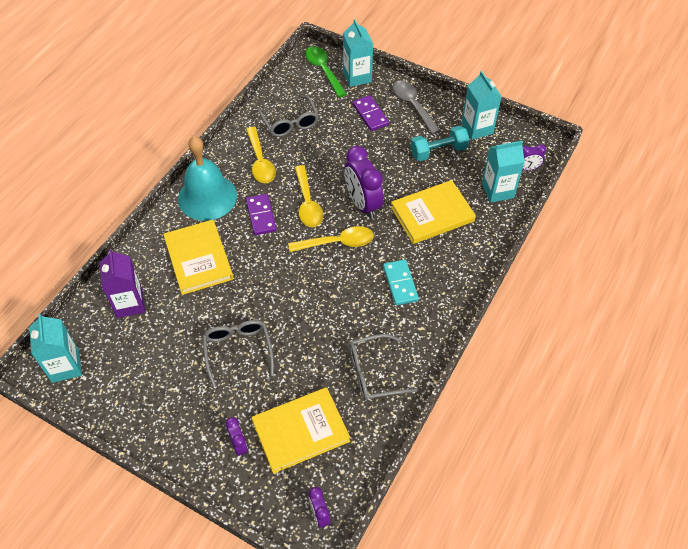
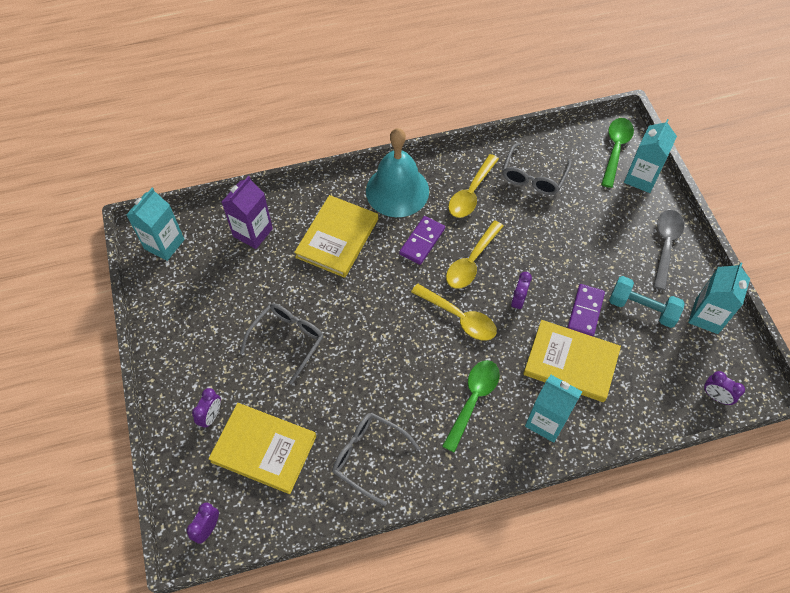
camera: 45 degrees right, 5 degrees up
purple clock [344,146,384,219] -> purple clock [511,272,532,311], size x0.51
purple domino [352,95,389,131] -> purple domino moved to [567,284,605,336]
turquoise domino [383,259,419,305] -> green spoon [442,360,500,453]
turquoise carton [482,141,525,203] -> turquoise carton moved to [525,375,582,443]

